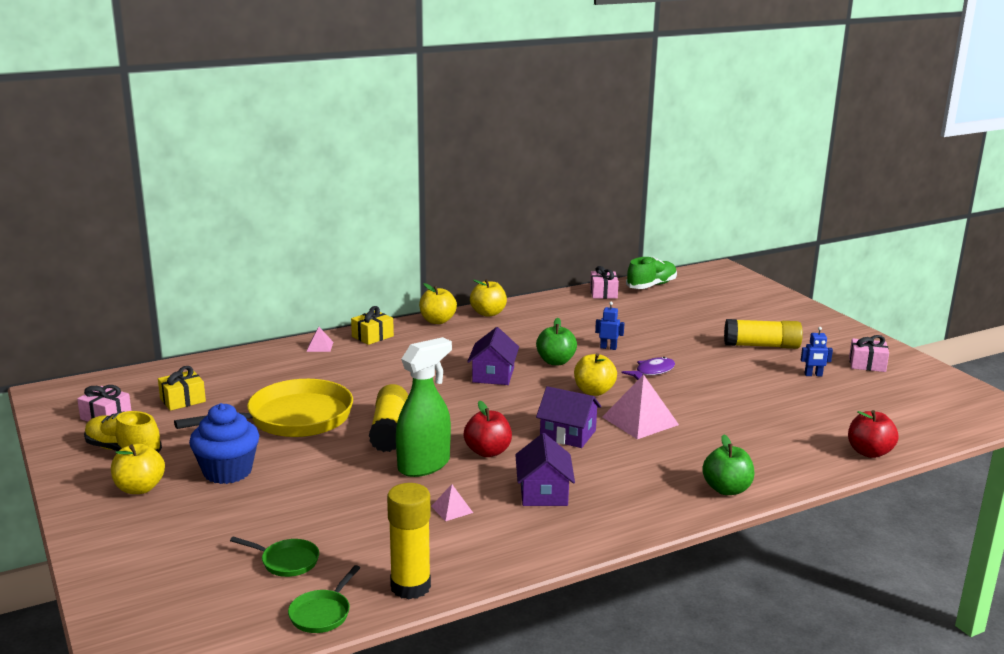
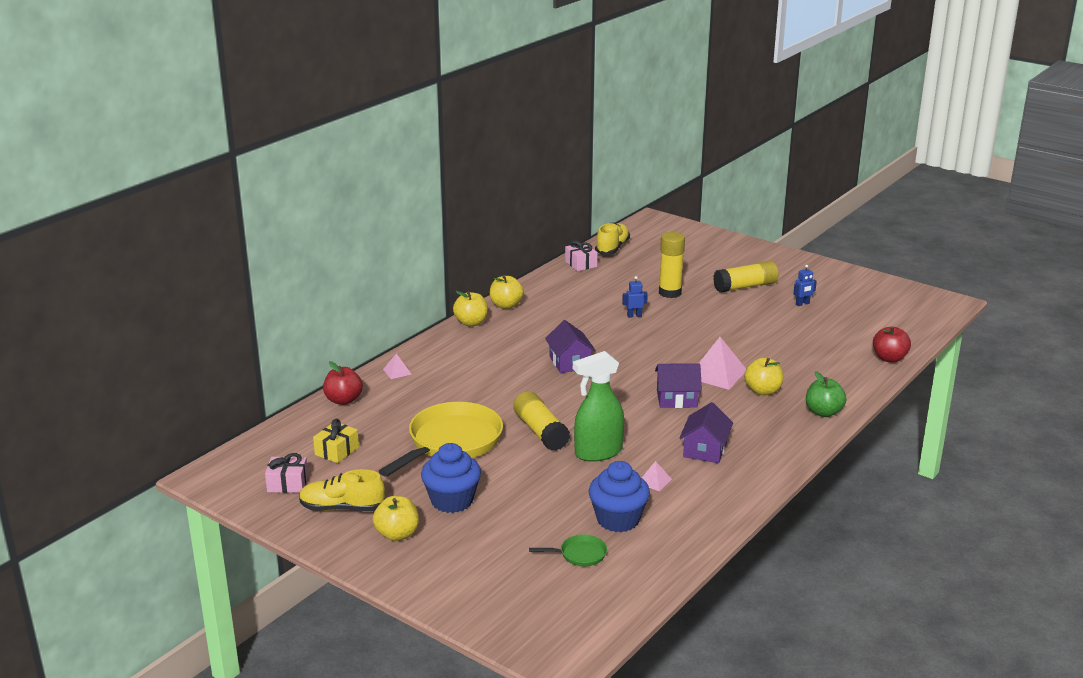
camera: 25 degrees left, 5 degrees up
green pan [288,565,360,633] -> none
yellow gift [351,306,394,345] -> none
yellow glue stick [387,483,431,599] -> yellow glue stick moved to [659,232,685,298]
green spray bottle [396,337,452,477] -> green spray bottle turned 135 degrees counterclockwise [573,351,624,462]
red apple [464,401,512,457] -> red apple moved to [323,361,363,405]
purple house [515,433,575,506] -> purple house turned 45 degrees clockwise [679,402,733,463]
green apple [536,318,577,365] -> none
yellow apple [574,353,617,396] -> yellow apple moved to [744,358,783,395]
purple fish [622,357,675,380] -> none
green shoe [626,257,677,289] -> yellow shoe [595,222,630,255]
pink gift [849,335,889,372] -> none
none -> blue cupcake [588,461,650,532]

